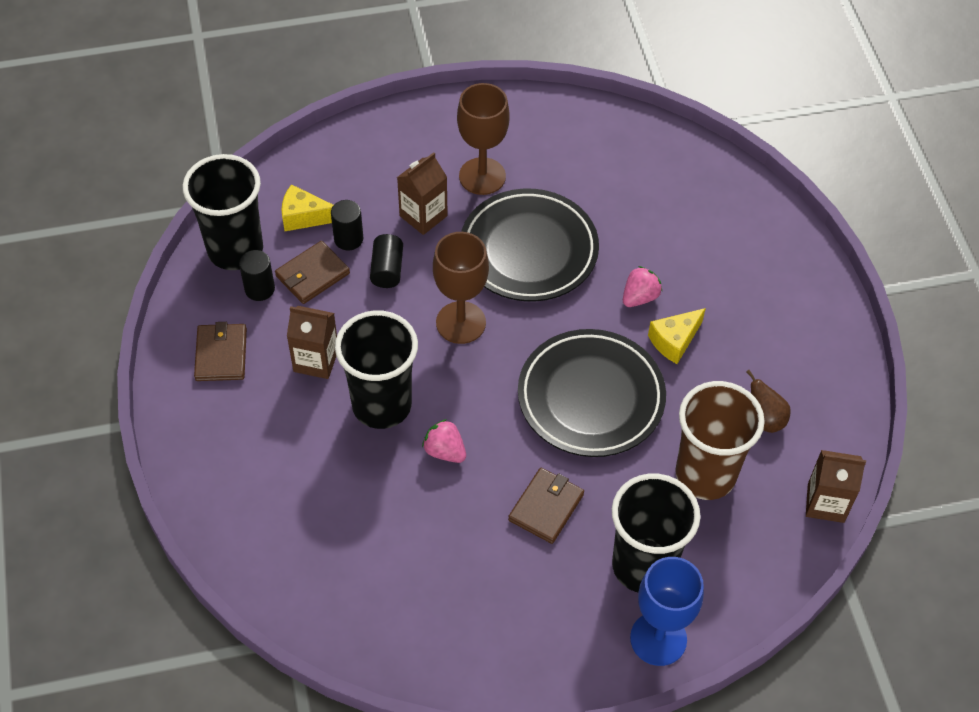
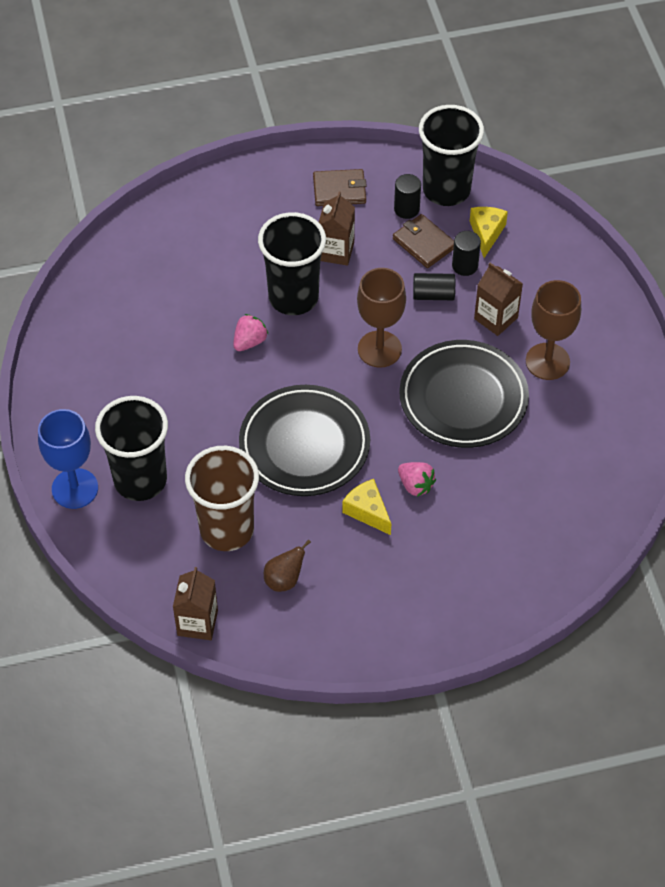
camera: 90 degrees right, 0 degrees up
brown wallet [508,468,584,544] -> none

